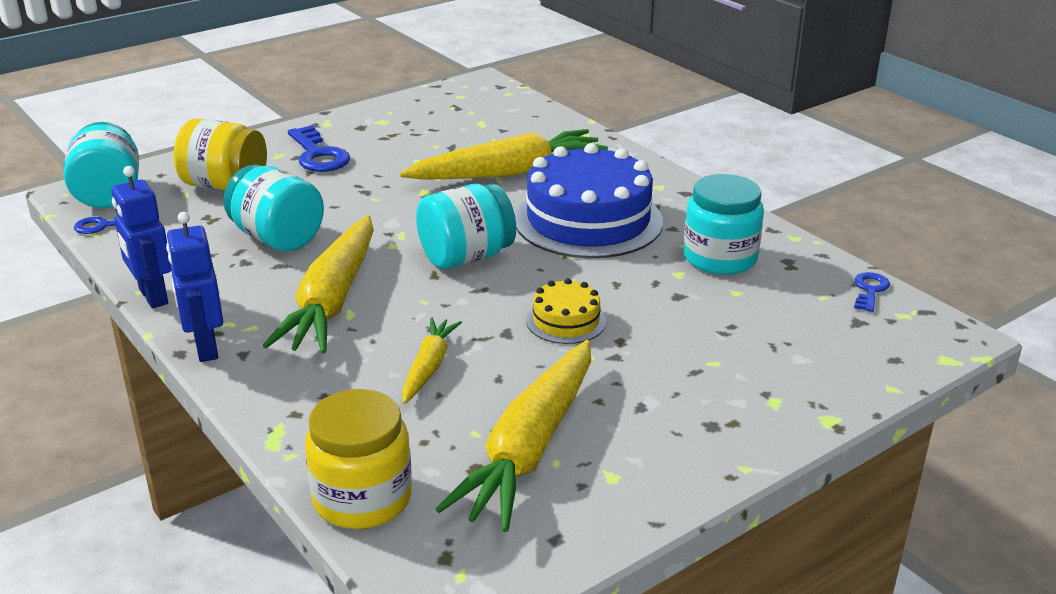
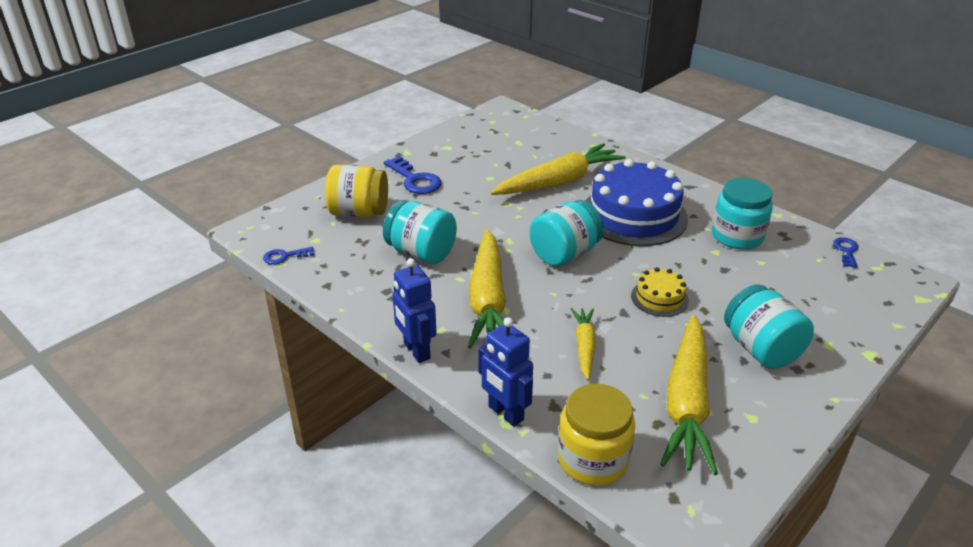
camera: 10 degrees left, 5 degrees up
turquoise jar [64,122,139,208] -> turquoise jar moved to [724,284,814,369]
blue robot [111,166,171,308] -> blue robot moved to [478,317,533,427]

